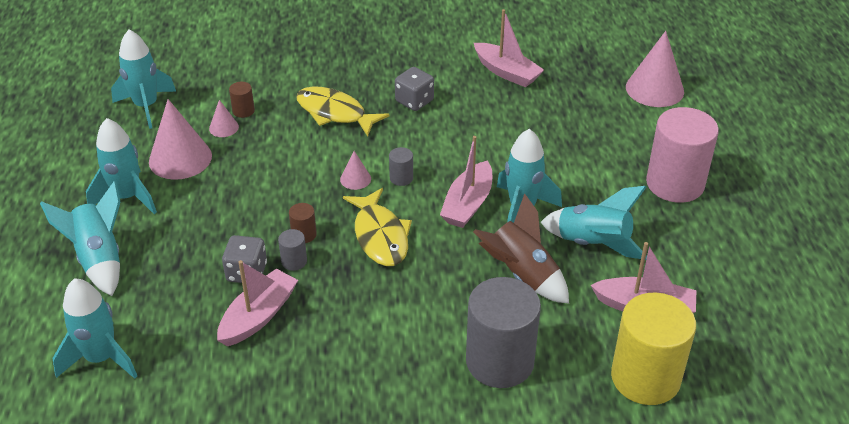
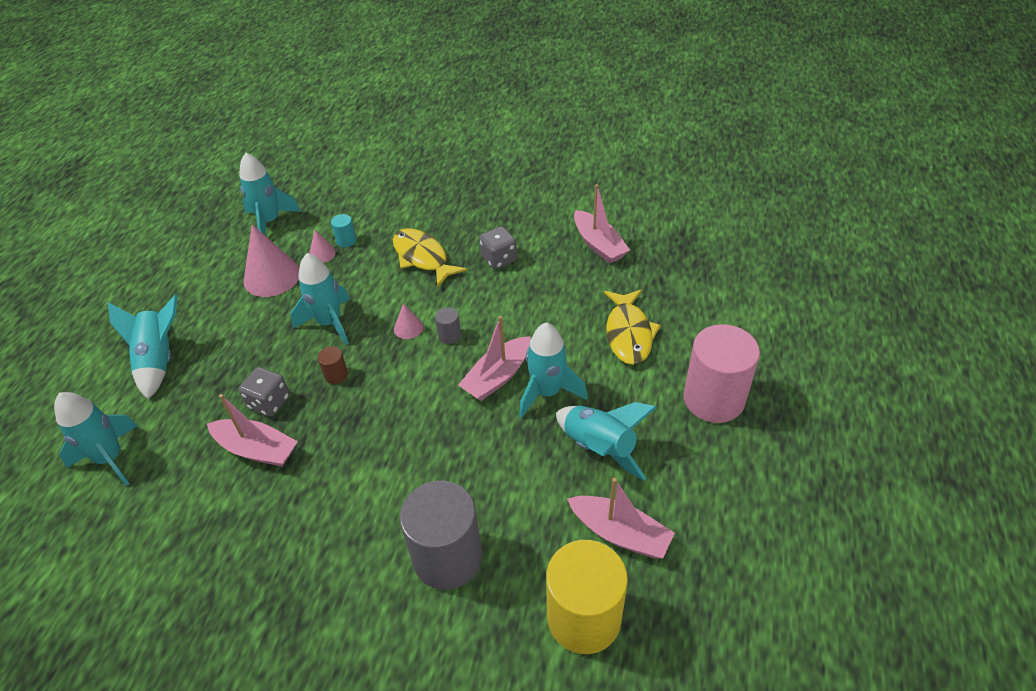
camera: 20 degrees right, 5 degrees up
turquoise rocket [86,118,157,214] -> turquoise rocket moved to [291,253,350,345]
pink boat [217,260,298,346] -> pink boat turned 60 degrees clockwise [207,394,298,467]
brown cylinder [229,82,255,118] -> turquoise cylinder [331,214,357,247]
grey cylinder [278,229,307,271] -> none
yellow fish [343,188,412,266] -> yellow fish moved to [604,289,661,365]
brown rocket [473,193,569,304] -> none
pink cone [626,31,684,107] -> none

